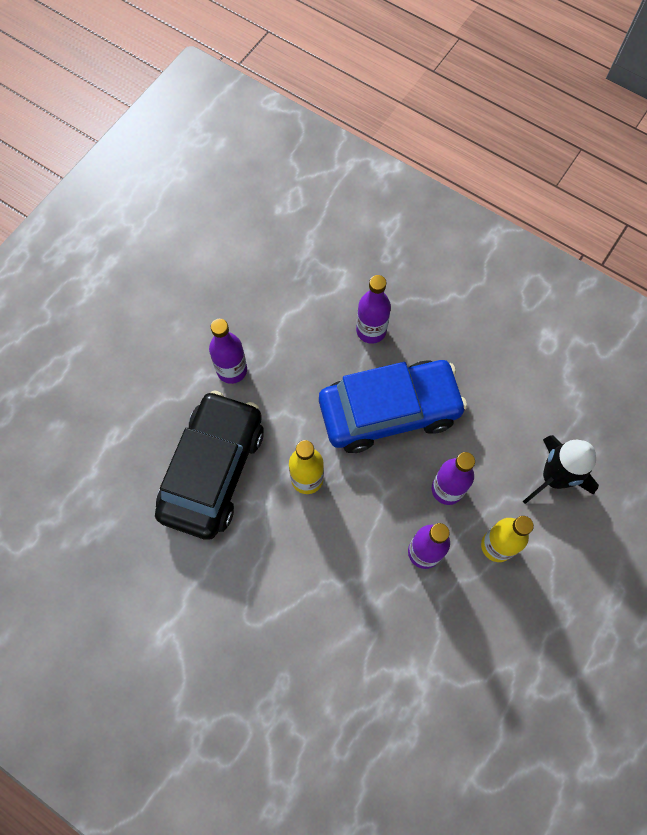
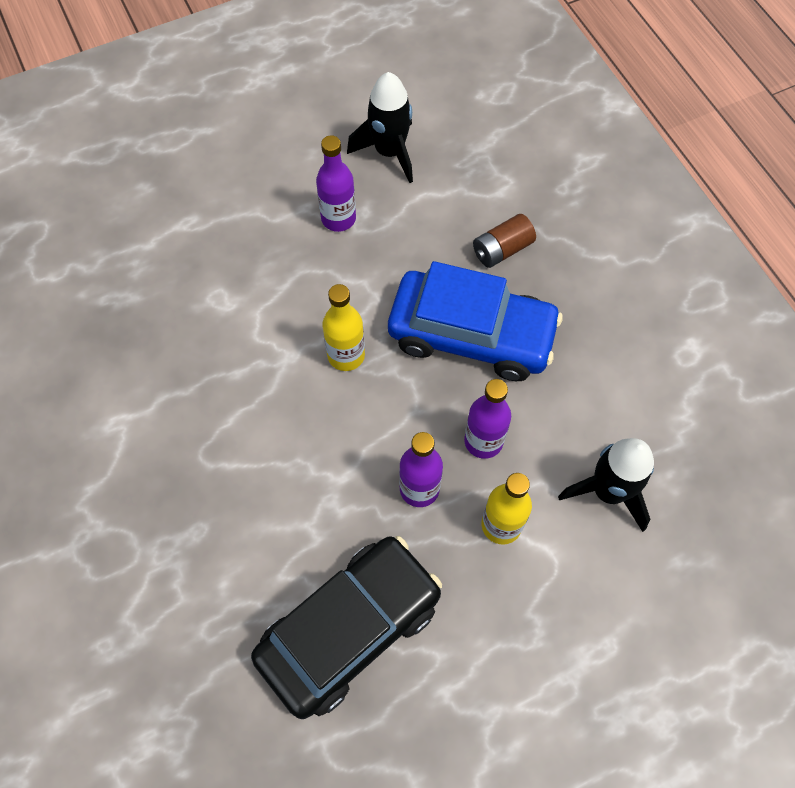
camera: 30 degrees right, 5 degrees down
black car [155,391,264,540] -> black car moved to [251,536,442,719]
purple bottle [356,275,391,344] -> brown battery [473,214,536,268]
none -> black rocket [347,72,413,183]

